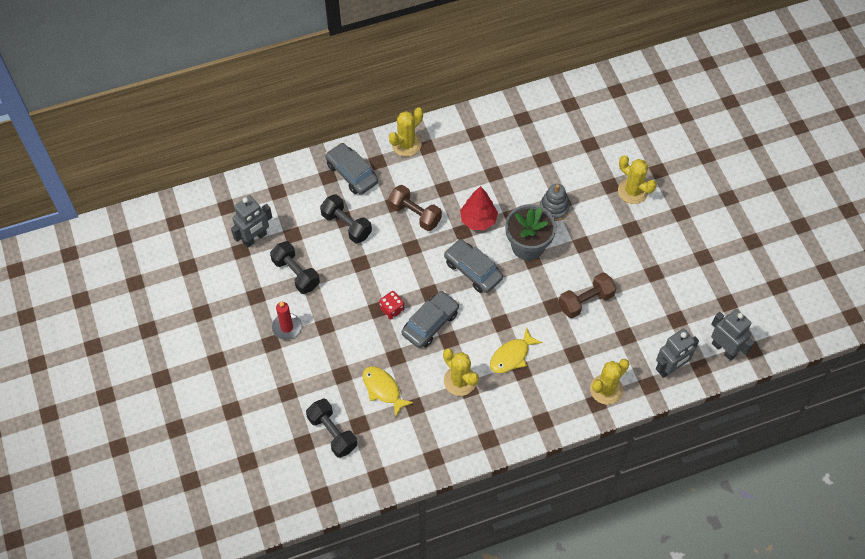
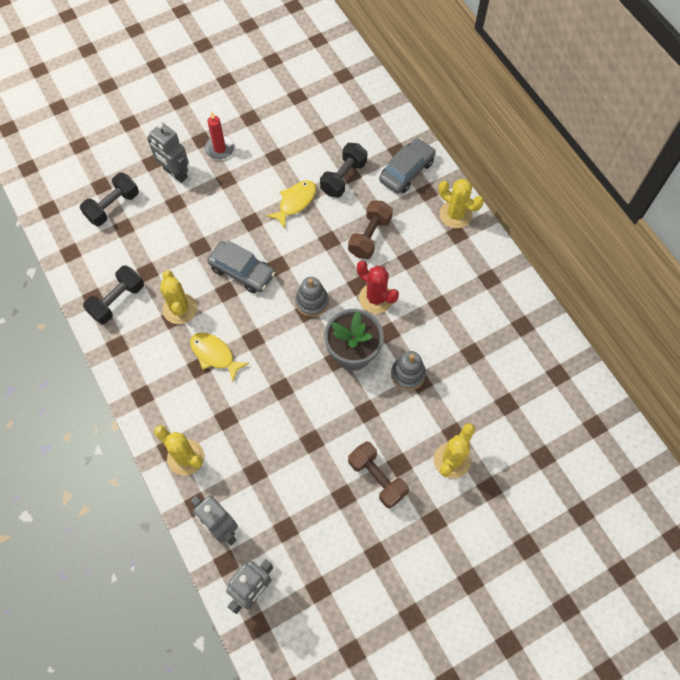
camera: 80 degrees right, 5 degrees up
grey robot [231,195,272,248] -> grey robot moved to [147,123,189,183]
black dumbbell [270,241,320,294] -> black dumbbell moved to [83,265,144,324]
yellow fish [363,366,414,417] -> yellow fish moved to [266,180,316,229]
red dice [379,291,404,320] -> none
yellow cactus [443,348,479,396] -> yellow cactus turned 60 degrees counterclockwise [160,270,197,324]
grey car [444,239,503,293] -> grey stacking toy [295,277,329,317]
red tree [460,186,498,230] -> red cactus [357,261,399,314]
brown dumbbell [559,272,617,318] -> brown dumbbell moved to [348,441,409,508]

